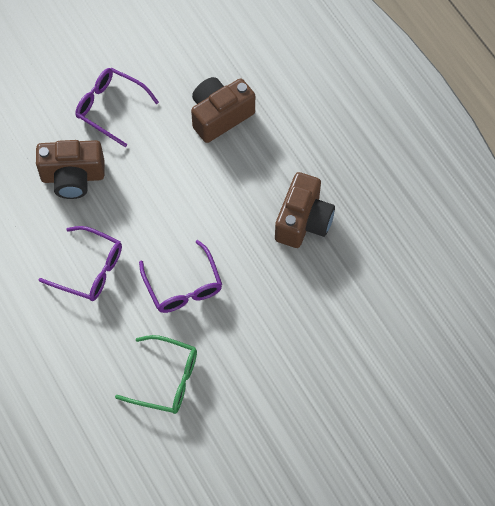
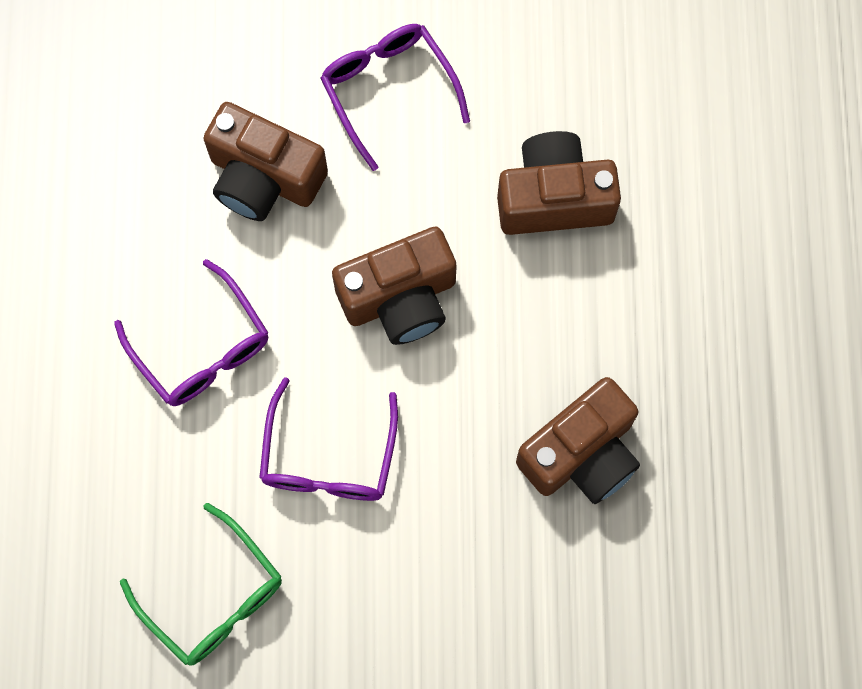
camera: 30 degrees right, 10 degrees up
none -> brown camera [332,227,457,345]

